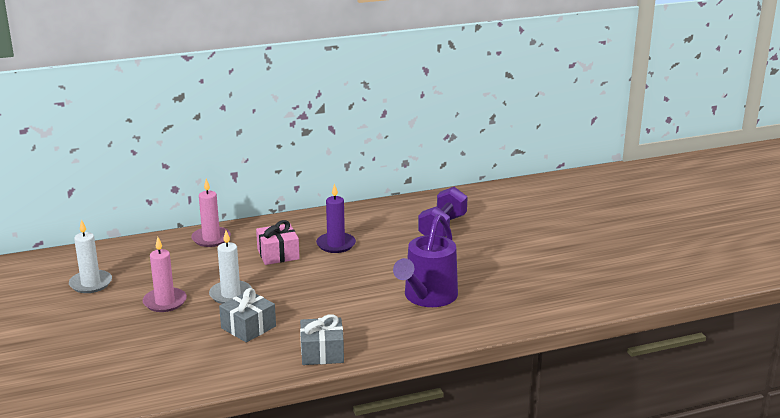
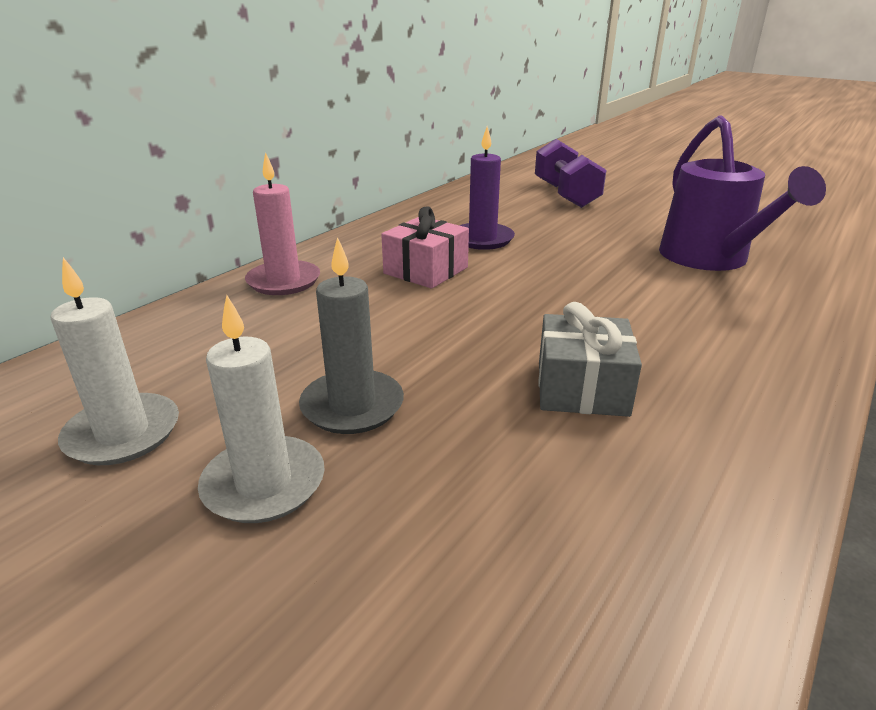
camera: 35 degrees left, 5 degrees up
pink candle [142,237,187,312] -> grey candle [299,237,404,434]
white candle [209,230,252,304] -> white candle moved to [198,295,325,523]
grey gift [300,314,344,365] -> none

